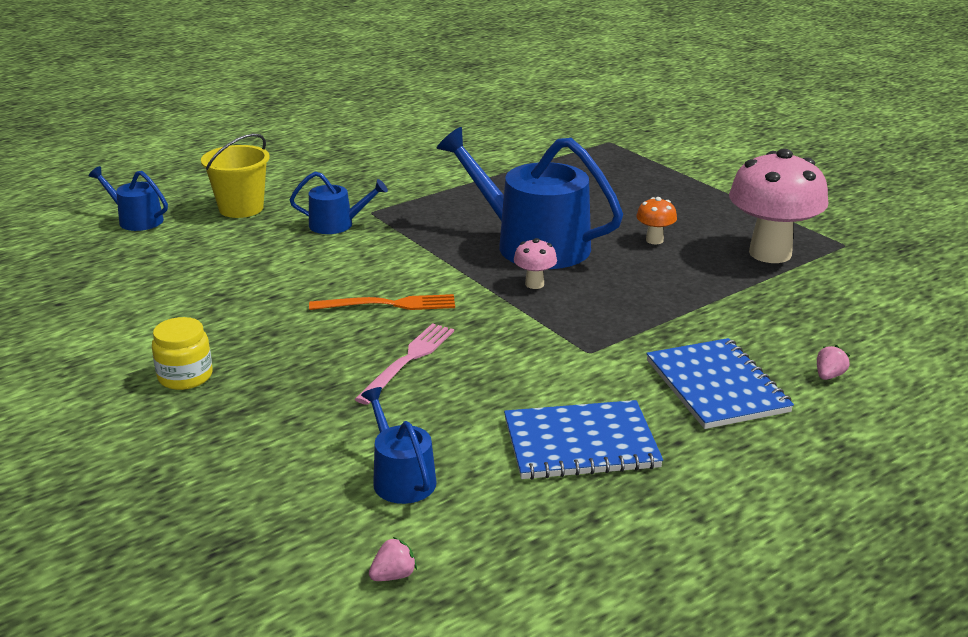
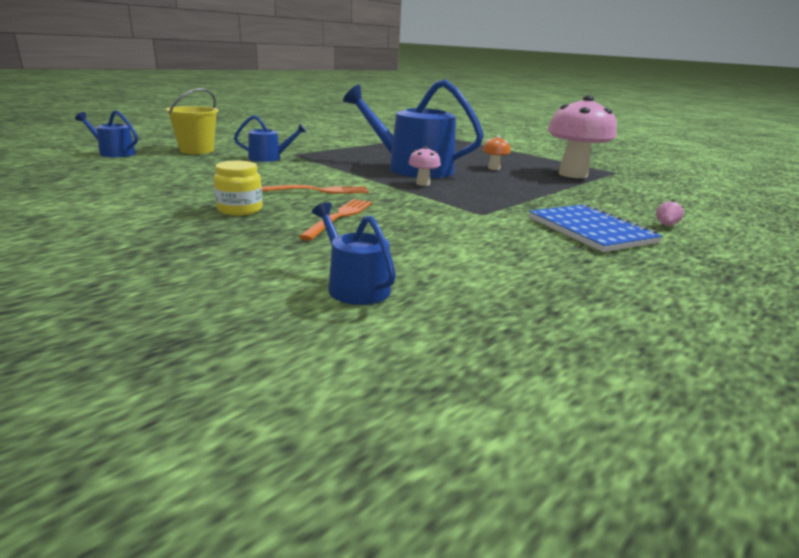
camera: 10 degrees left, 5 degrees down
yellow jar [152,317,213,390] -> yellow jar moved to [214,161,262,216]
pink fork [355,323,454,405] -> orange fork [299,199,372,241]
pink strawberry [369,537,417,581] -> none
blue notebook [504,400,663,480] -> none

